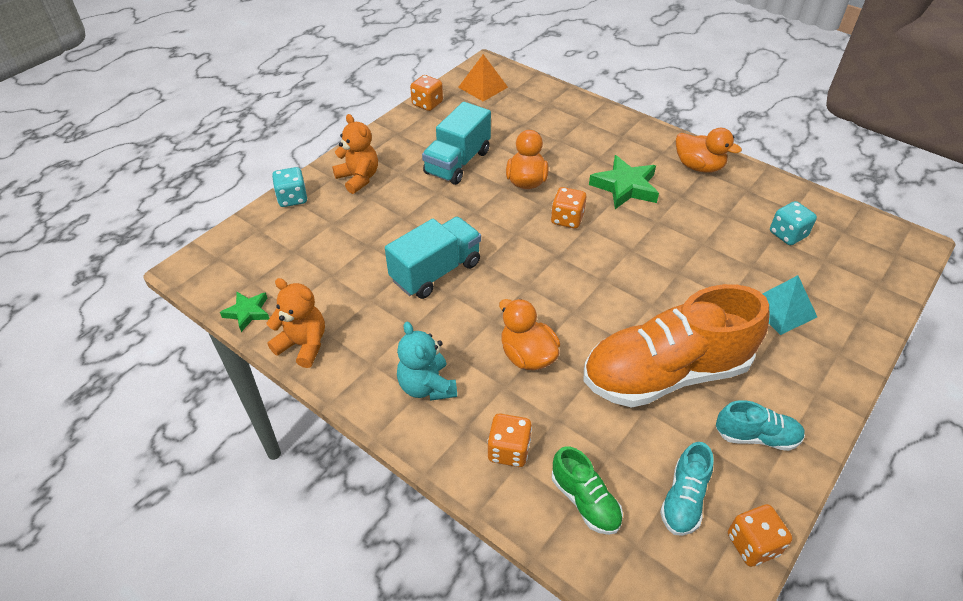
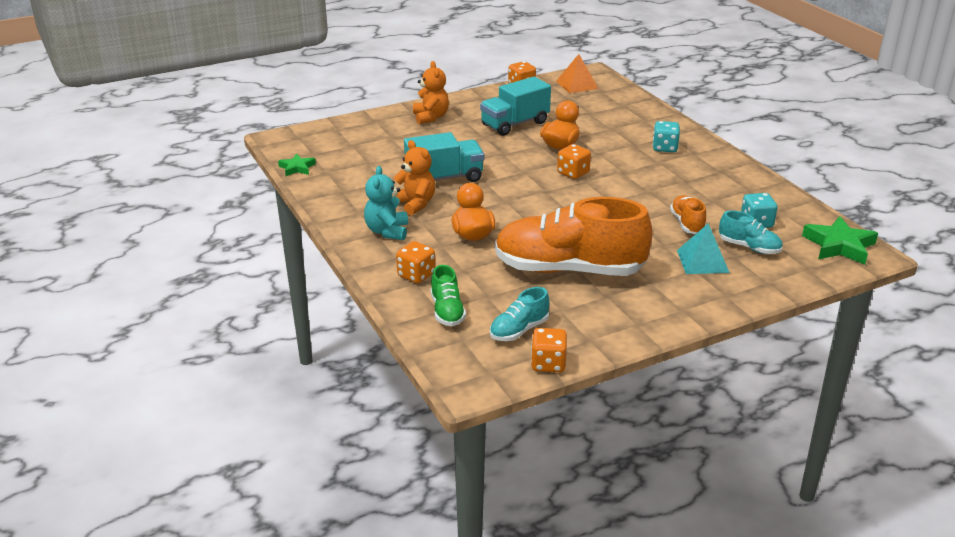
camera: 25 degrees right, 15 degrees down
orange teddy bear [266,278,325,368] -> orange teddy bear moved to [394,140,435,216]
turquoise dice [272,167,307,207] -> turquoise dice moved to [653,121,680,152]
green star [589,155,659,209] -> green star moved to [802,216,878,265]
orange duck [676,128,742,173] -> none
turquoise shoe [716,400,805,451] -> turquoise shoe moved to [719,210,782,254]
none -> orange shoe [670,195,706,234]

